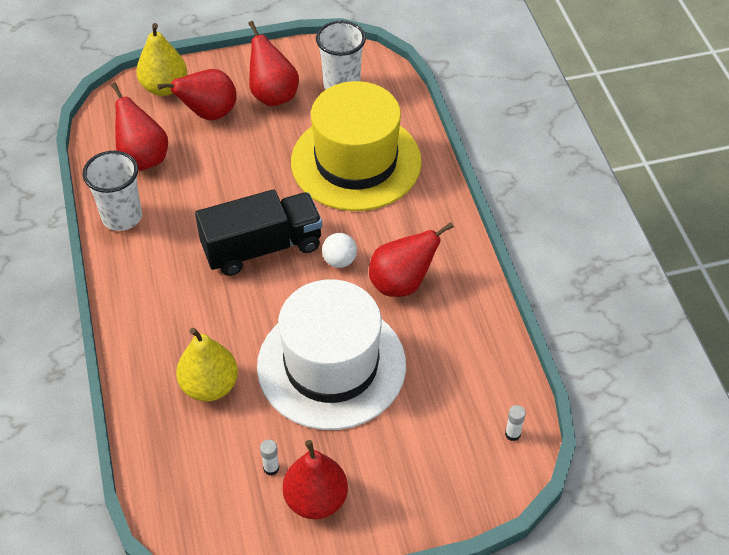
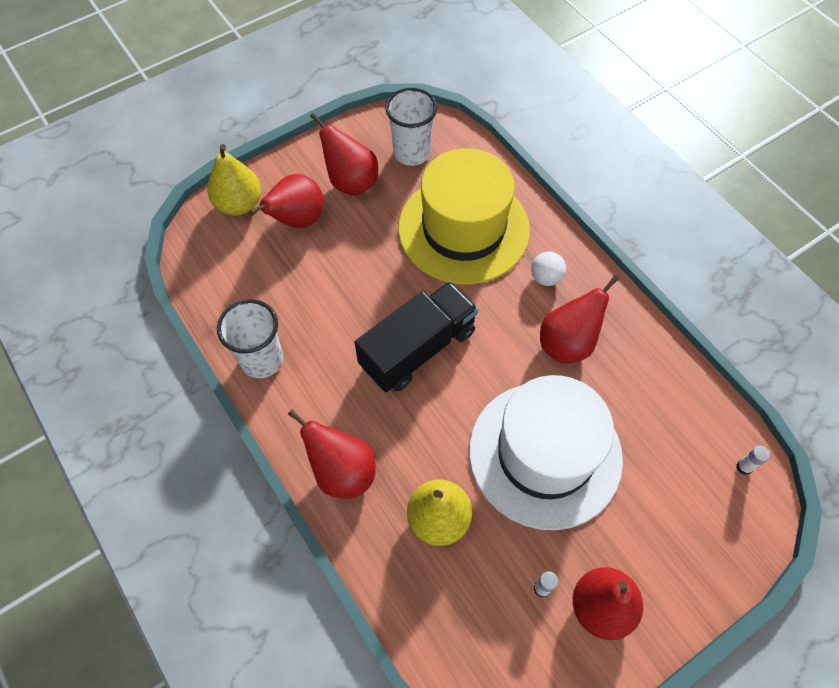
camera: 20 degrees left, 10 degrees up
red pear [111,83,168,171] -> red pear moved to [288,409,376,499]
white ball [322,233,357,268] -> white ball moved to [531,252,566,286]

